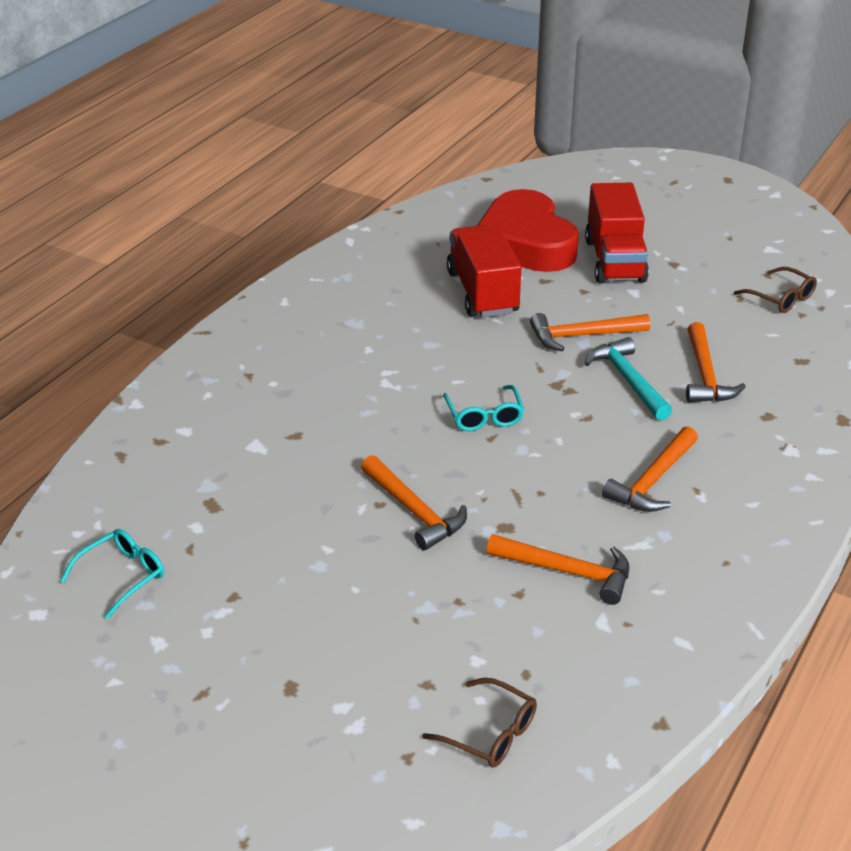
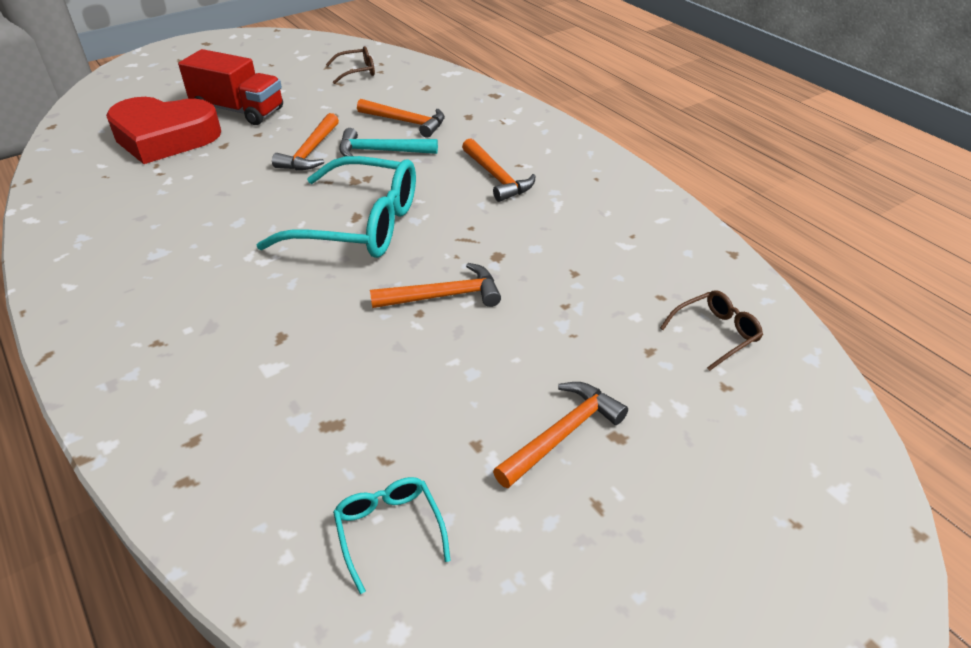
camera: 65 degrees left, 5 degrees up
turquoise glasses [443,385,524,431] -> turquoise glasses [257,156,416,258], size x2.15
red truck [447,225,521,317] -> none
orange hammer [487,534,630,605] -> orange hammer moved to [493,382,628,488]

